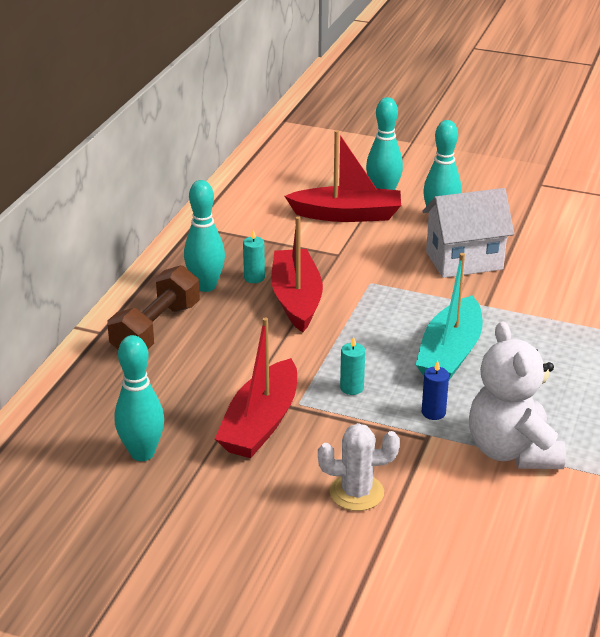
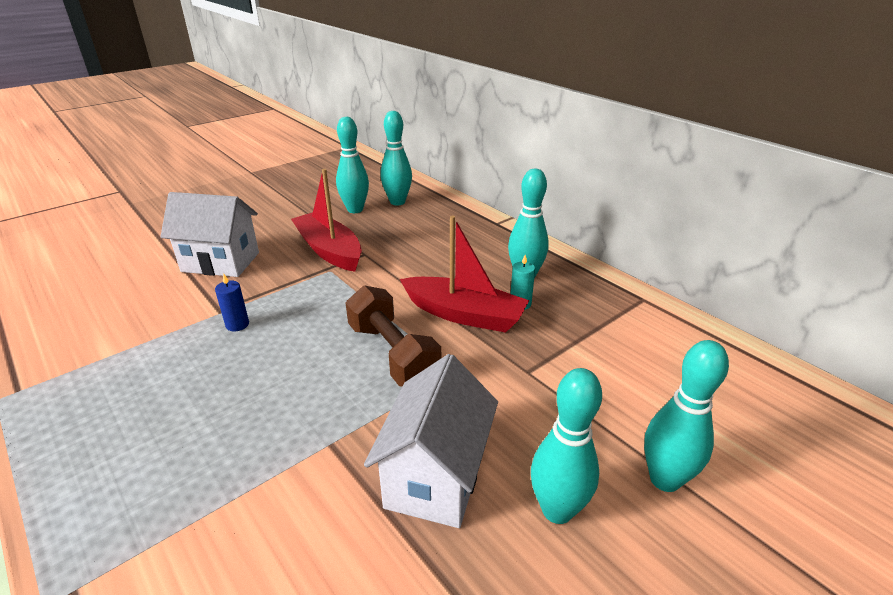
camera: 120 degrees right, 0 degrees up
brown dumbbell [107,265,200,349] -> brown dumbbell moved to [346,285,441,387]
red boat [285,130,401,222] -> none
white cactus [318,423,400,511] -> white house [160,192,259,277]
turquoise candle [340,336,365,395] -> none
turquoise boat [416,253,483,380] -> none
white teddy bear [469,321,566,469] -> none
none -> turquoise bowling pin [380,111,412,205]

